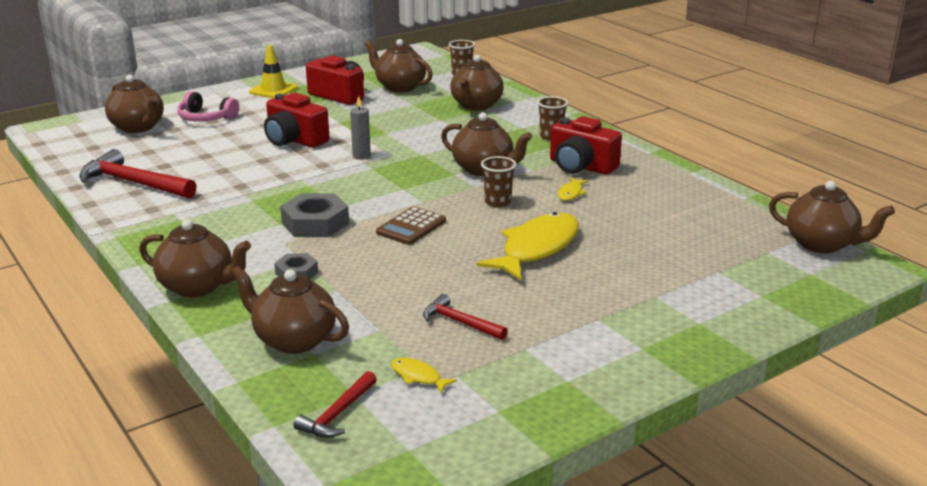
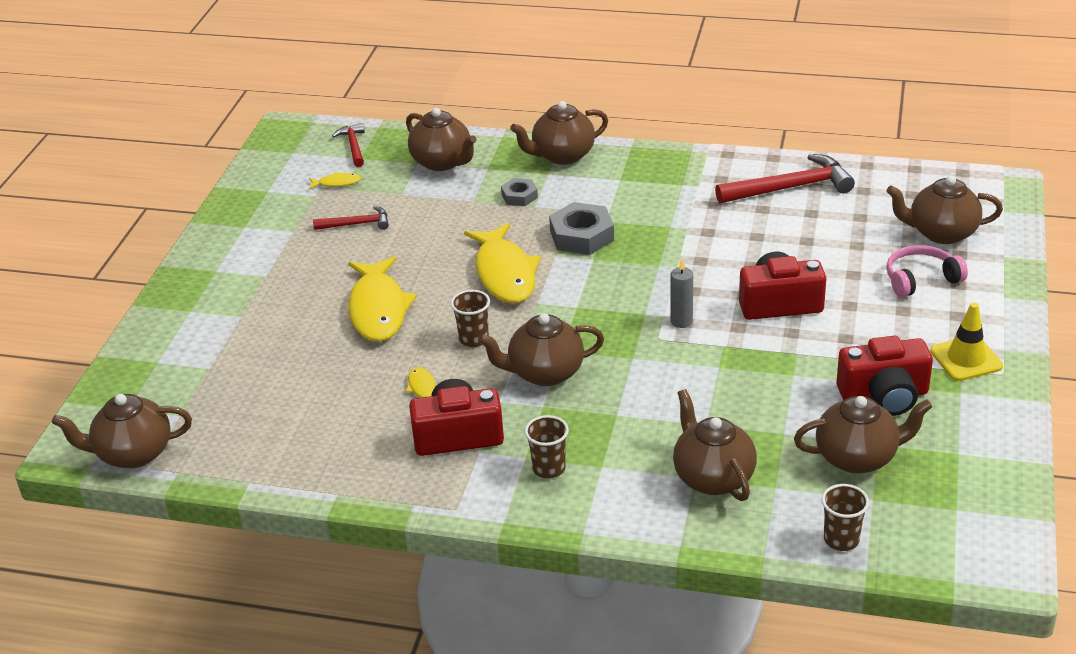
camera: 140 degrees right, 10 degrees up
brown teapot [231,266,349,354] -> brown teapot turned 60 degrees clockwise [406,108,477,171]
brown calculator [376,207,446,245] -> yellow fish [464,223,541,303]

